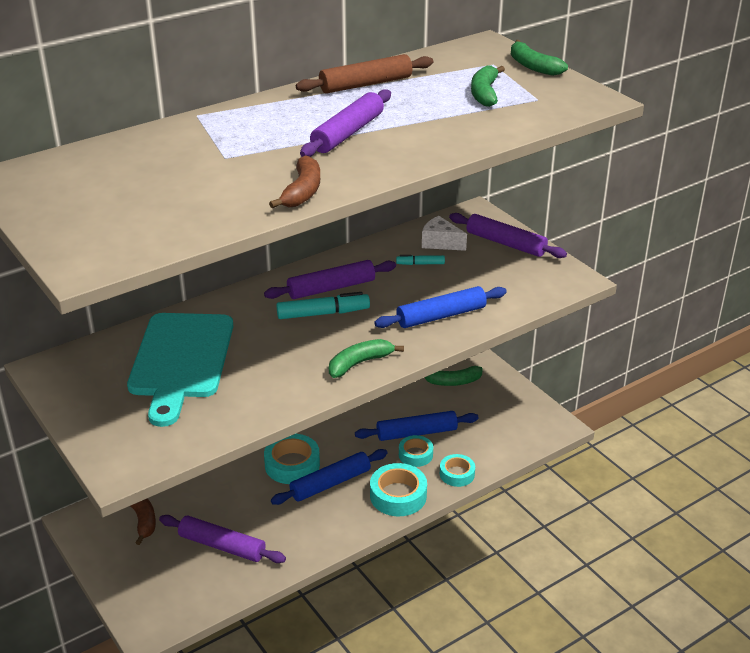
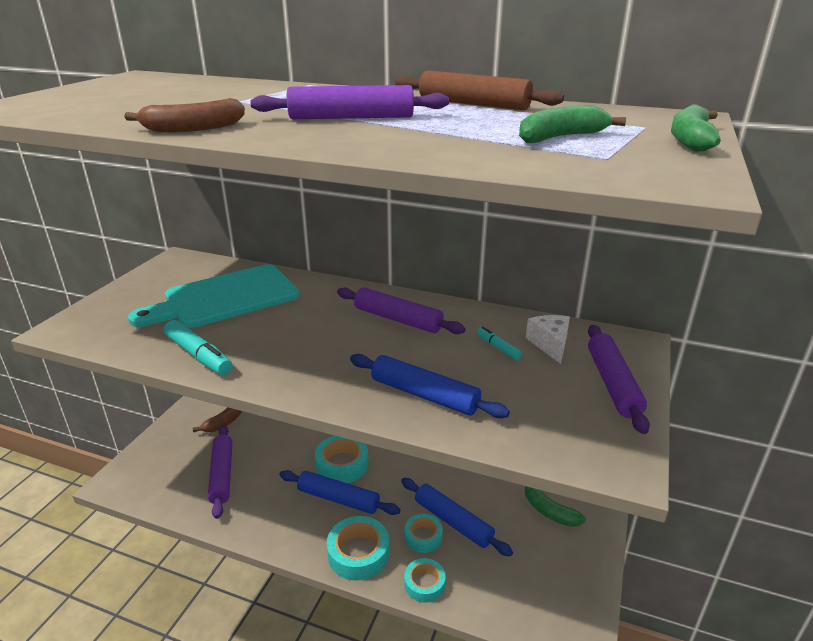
camera: 55 degrees right, 5 degrees down
turquoise marker [276,292,370,319] -> turquoise marker moved to [164,320,232,375]
green banana [329,339,404,378] -> none

